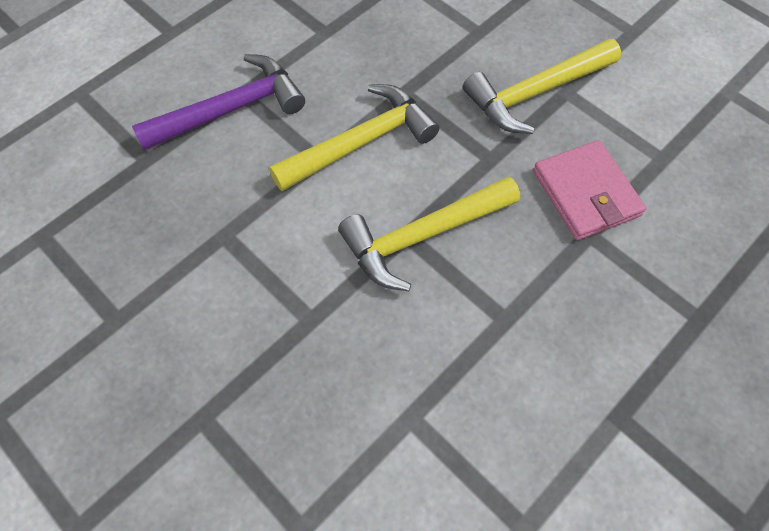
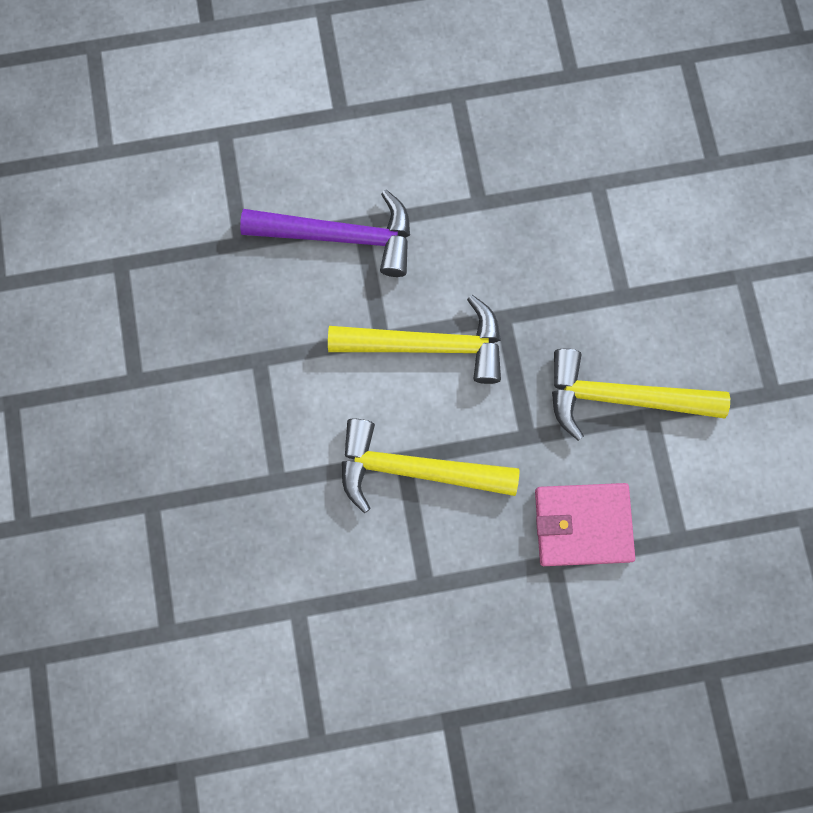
camera: 35 degrees right, 15 degrees up
pink wallet [533,140,646,240] -> pink wallet turned 75 degrees clockwise [535,483,635,566]

